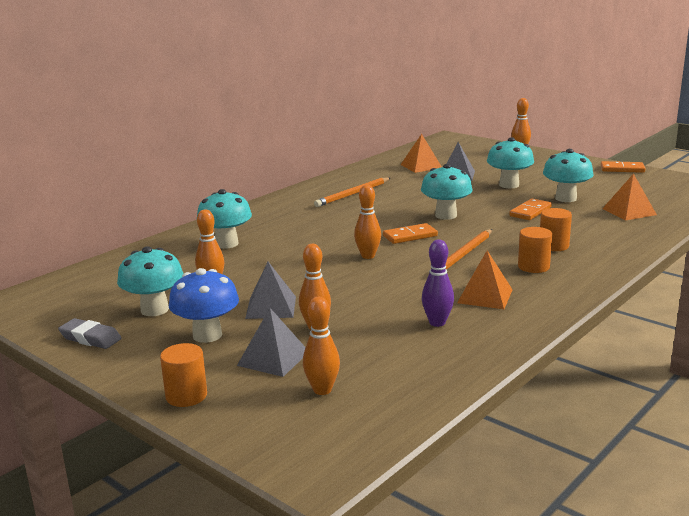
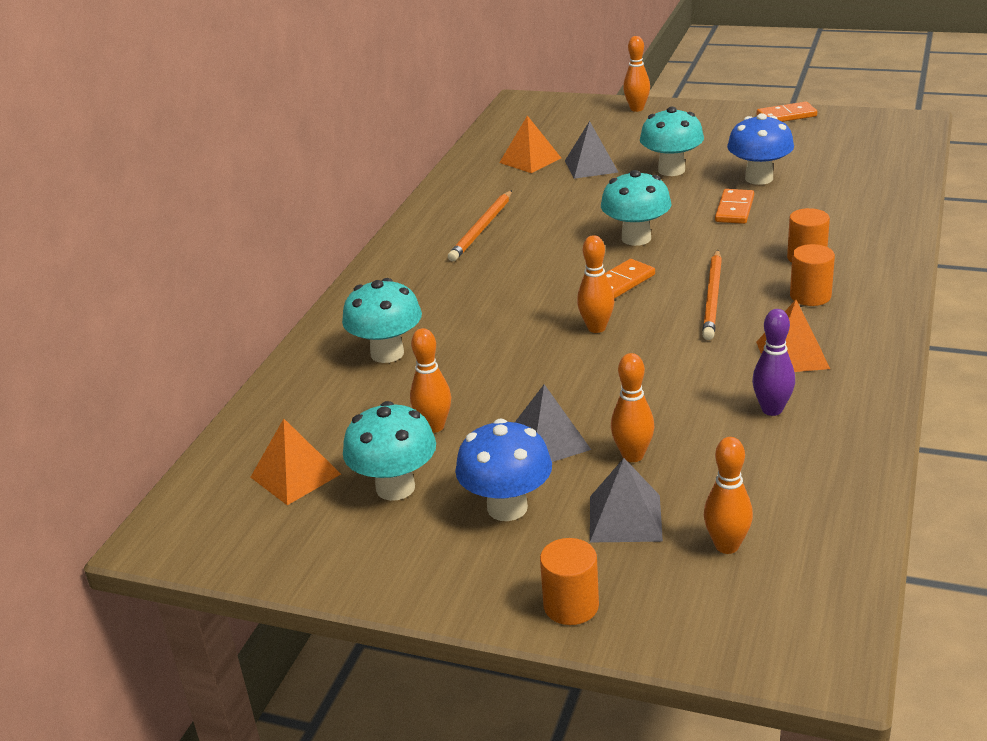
camera: 20 degrees left, 10 degrees up
grey eraser [58,318,122,349] -> none
turquoise mushroom [543,149,594,202] -> blue mushroom [727,113,794,185]
orange pyramid [602,173,657,221] -> orange pyramid moved to [250,419,341,505]

